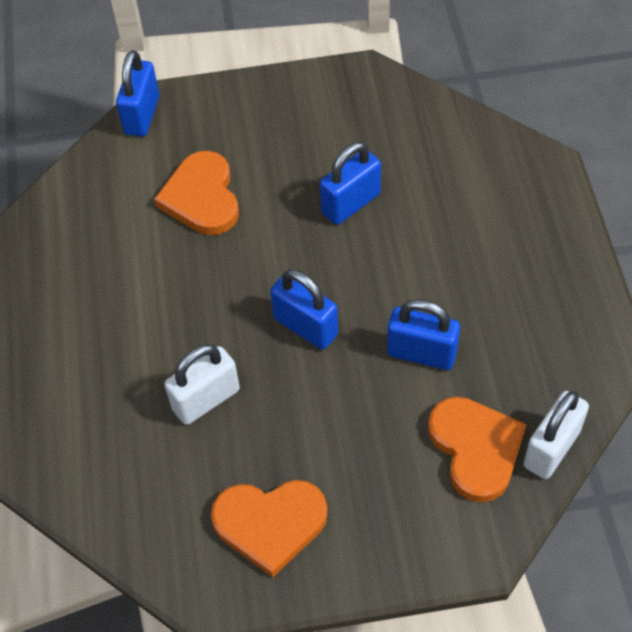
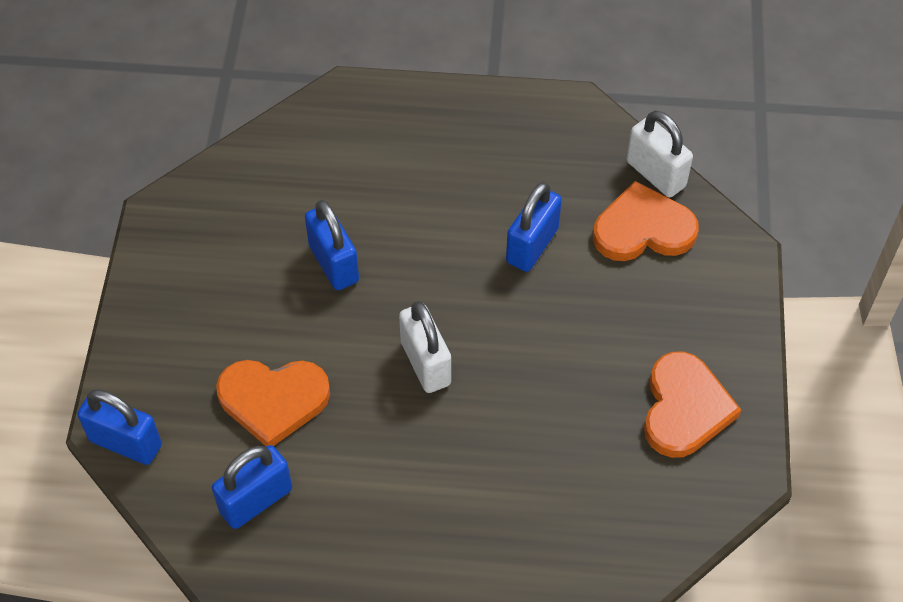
camera: 80 degrees left, 0 degrees up
white padlock [164,344,240,425] -> white padlock moved to [399,301,451,393]
blue padlock [270,269,338,350] -> blue padlock moved to [212,445,292,529]

